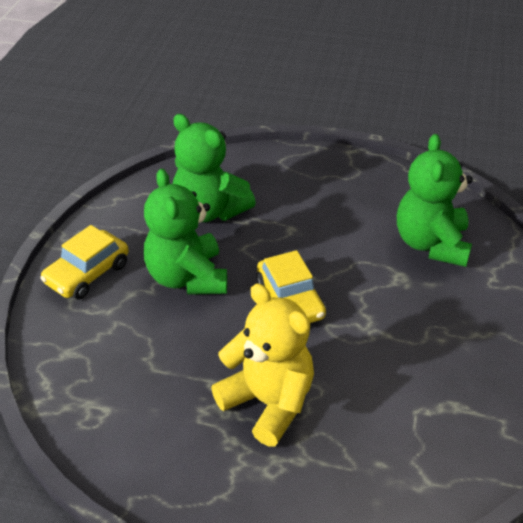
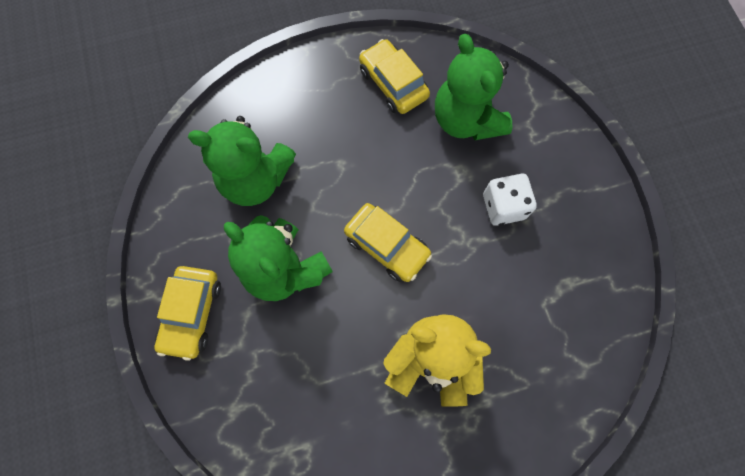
camera: 30 degrees left, 30 degrees up
none -> yellow car [359,39,430,114]
none -> white dice [483,174,537,226]

